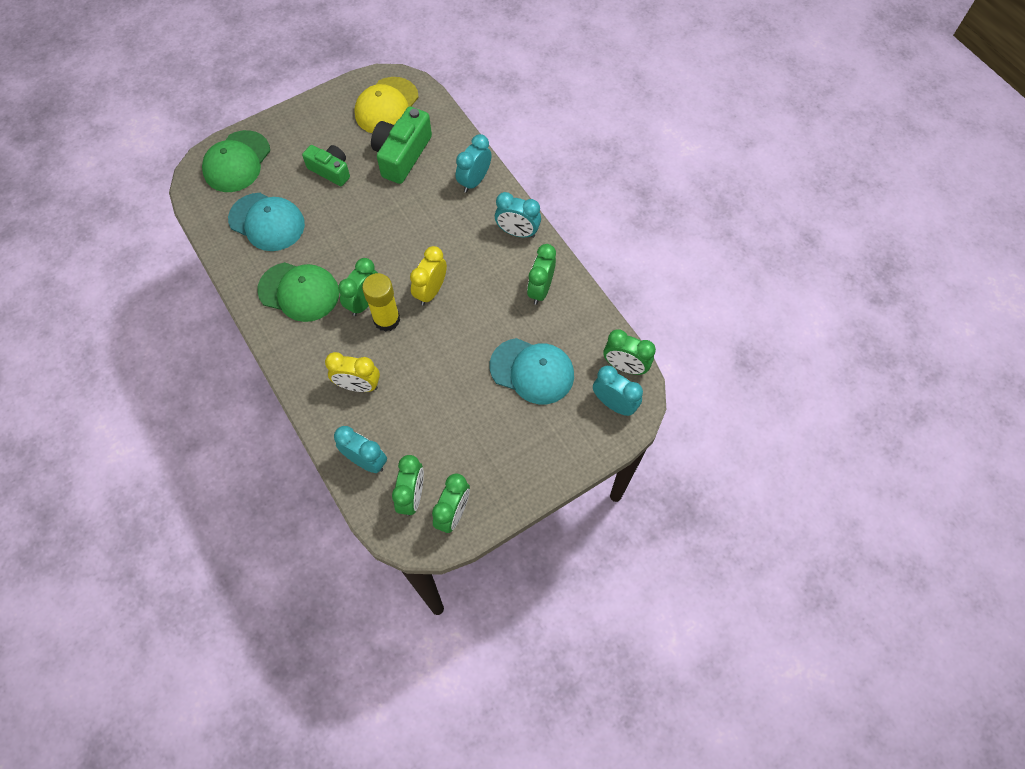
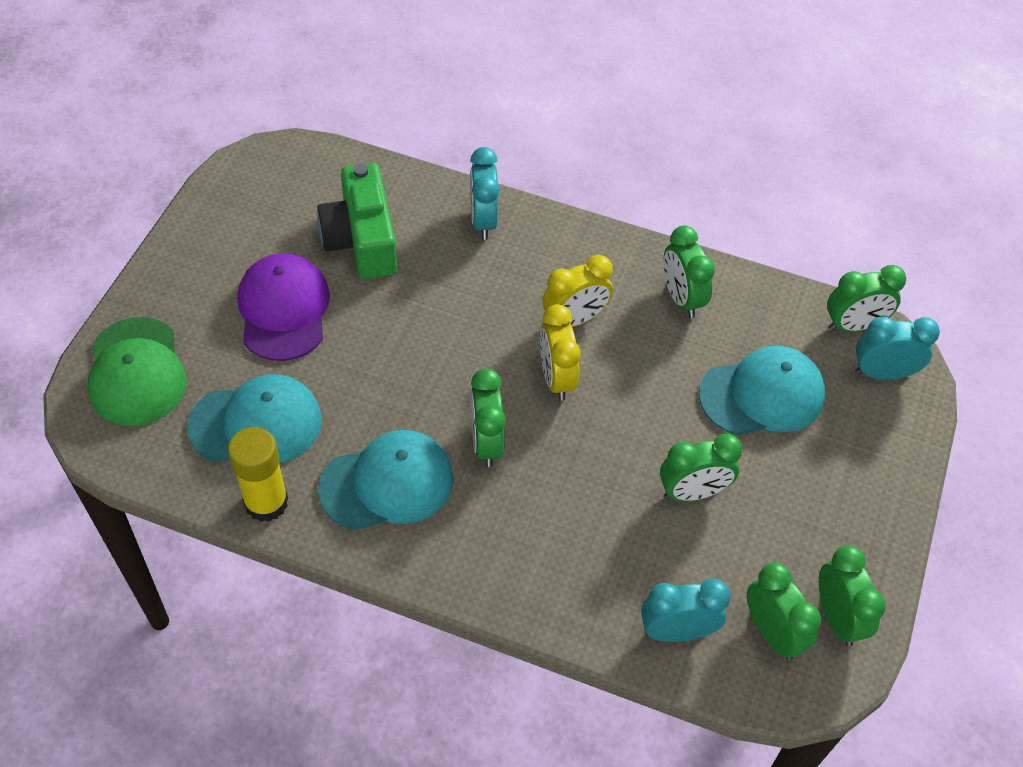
camera: 40 degrees left, 10 degrees down
green cap [257,262,339,322] -> turquoise cap [318,430,454,531]
green camera [302,145,350,186] -> purple cap [237,253,330,361]
yellow clock [325,352,380,392] -> yellow clock moved to [543,255,613,327]
yellow cap [354,77,419,133] -> none
yellow glue stick [362,273,400,332] -> yellow glue stick moved to [228,427,288,522]
turquoise clock [495,192,541,238] -> none
none -> green clock [660,434,743,501]

